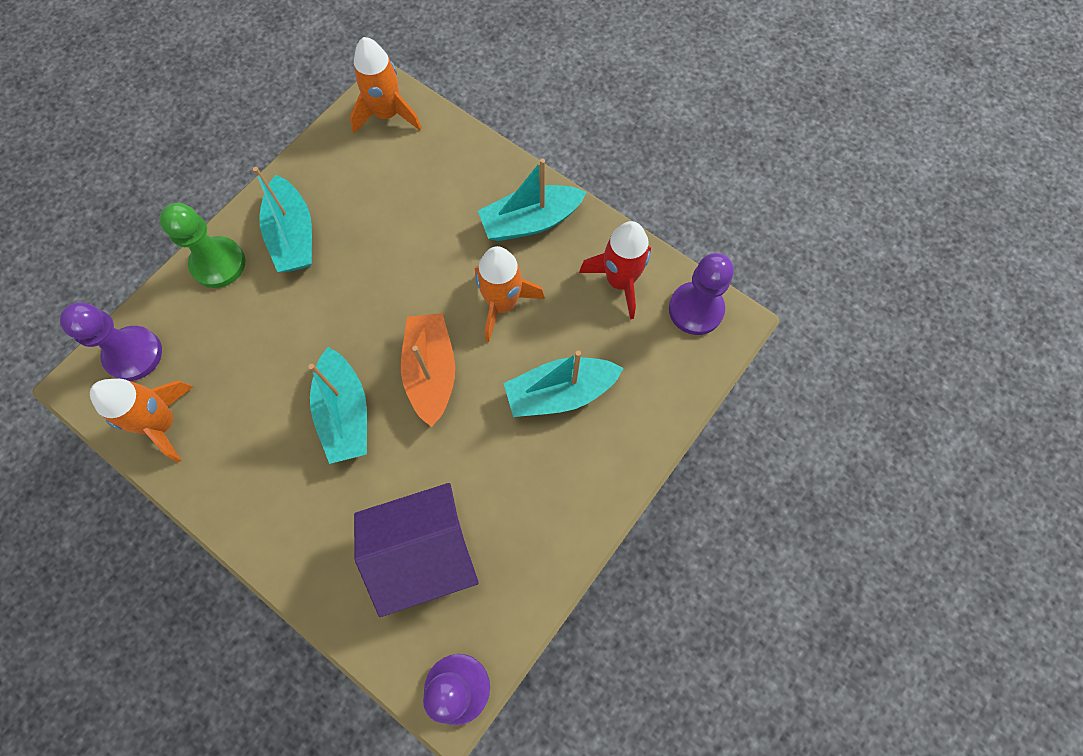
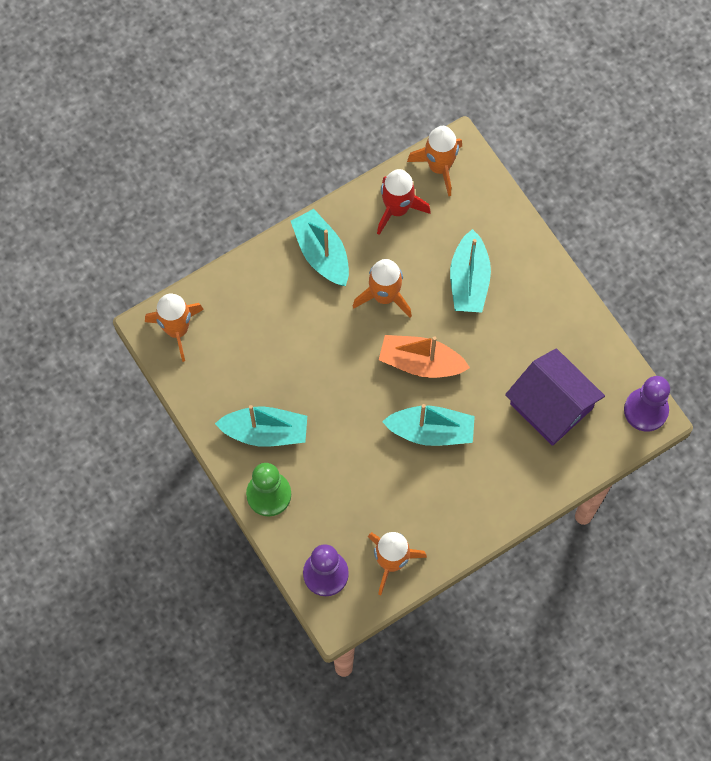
camera: 70 degrees left, 0 degrees up
purple house [354,483,479,617] -> purple house turned 45 degrees counterclockwise [505,348,605,446]
turquoise boat [478,159,587,241] -> turquoise boat turned 150 degrees clockwise [291,209,349,286]
purple pawn [669,253,734,335] -> orange rocket [407,126,462,196]

